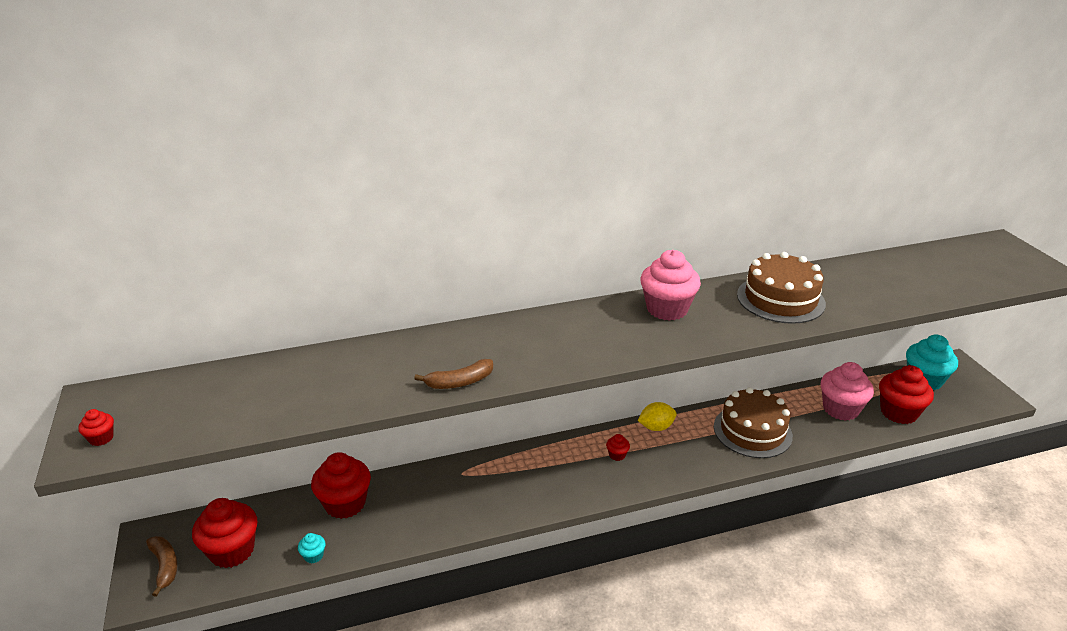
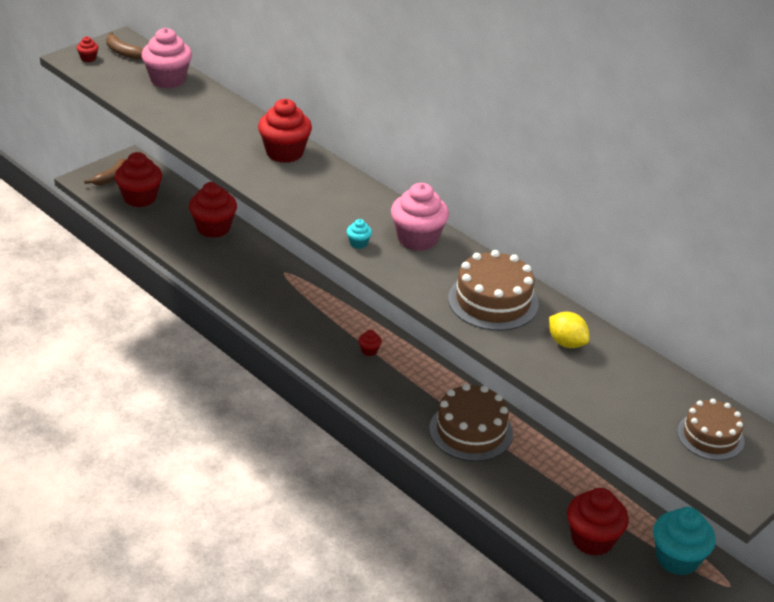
camera: 60 degrees right, 5 degrees up
turquoise cupcake [298,533,326,564] -> turquoise cupcake moved to [347,219,372,249]
brown banana [414,359,493,389] -> brown banana moved to [106,32,143,60]
yellow lemon [638,402,677,431] -> yellow lemon moved to [549,312,589,348]
pink cupcake [821,362,874,421] -> pink cupcake moved to [141,28,192,88]
none -> red cupcake [258,99,312,163]
none -> brown cake [677,399,745,460]

